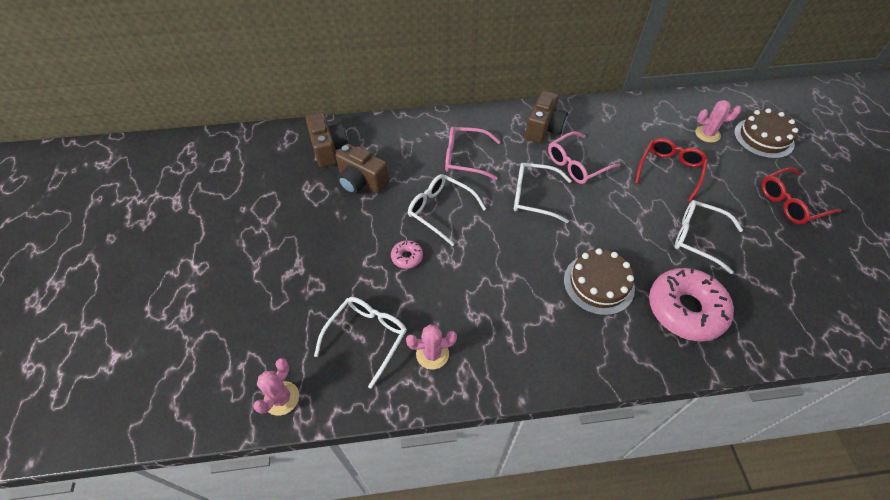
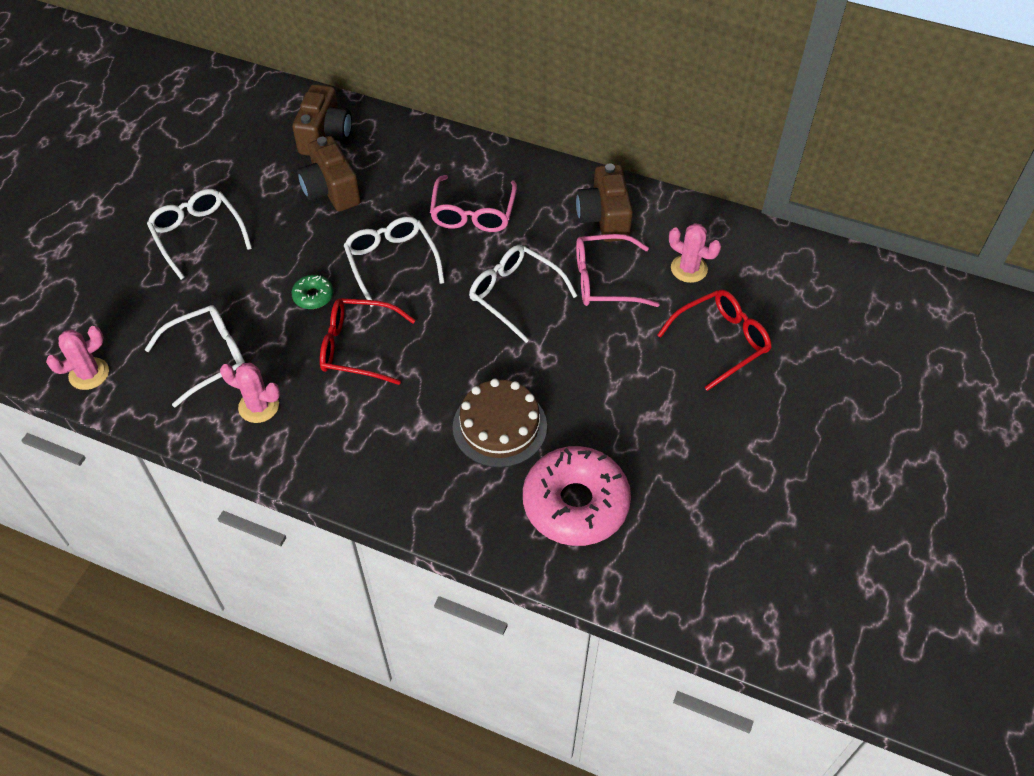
camera: 30 degrees right, 0 degrees up
pink donut [391,240,423,269] -> green donut [291,275,333,309]
pink glasses [445,127,501,180] -> pink glasses turned 120 degrees counterclockwise [430,175,517,232]
brown camera [525,91,568,143] -> brown camera turned 120 degrees clockwise [576,163,633,242]
white glasses [674,200,743,274] -> white glasses moved to [147,189,252,280]
pink cactus [695,100,741,143] -> pink cactus moved to [669,223,721,283]
brown cake [734,108,798,159] -> none
red glasses [761,167,841,224] -> red glasses moved to [320,298,415,385]

